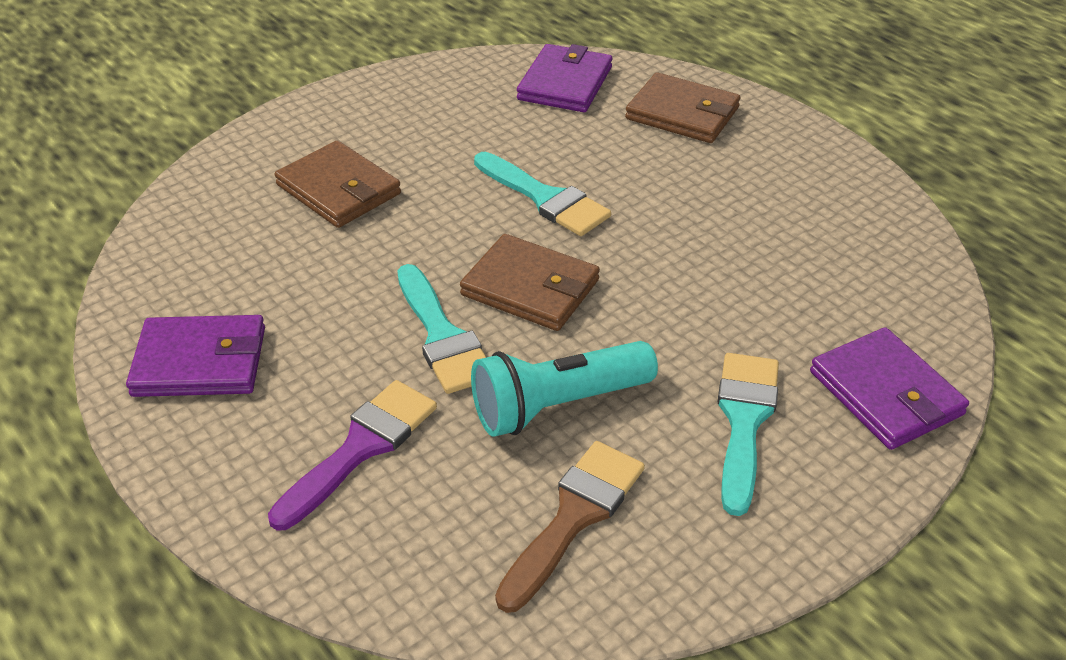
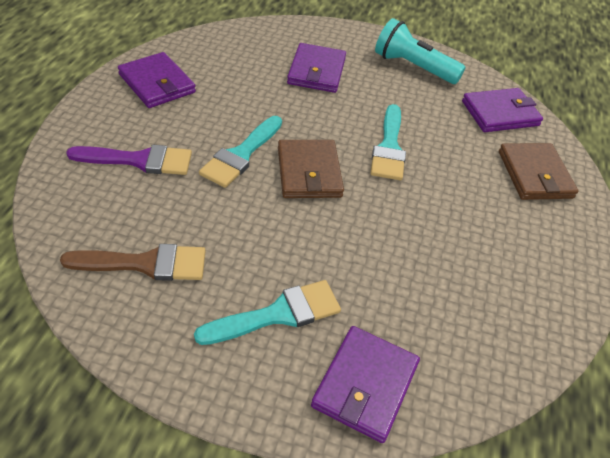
camera: 50 degrees right, 5 degrees up
brown wallet [275,140,401,228] -> purple wallet [287,43,346,93]
turquoise flashlight [471,341,658,437] -> turquoise flashlight moved to [375,18,466,84]

